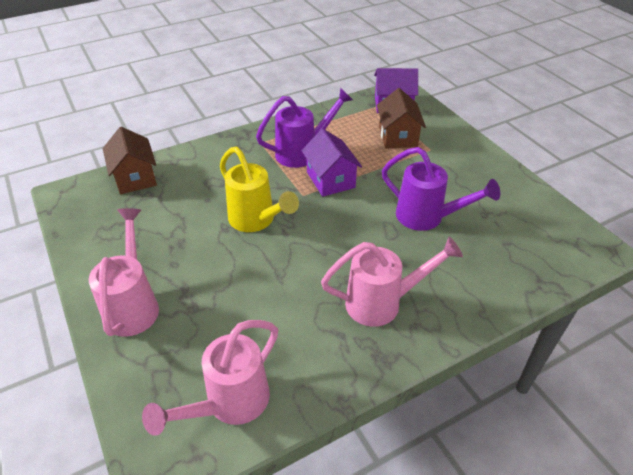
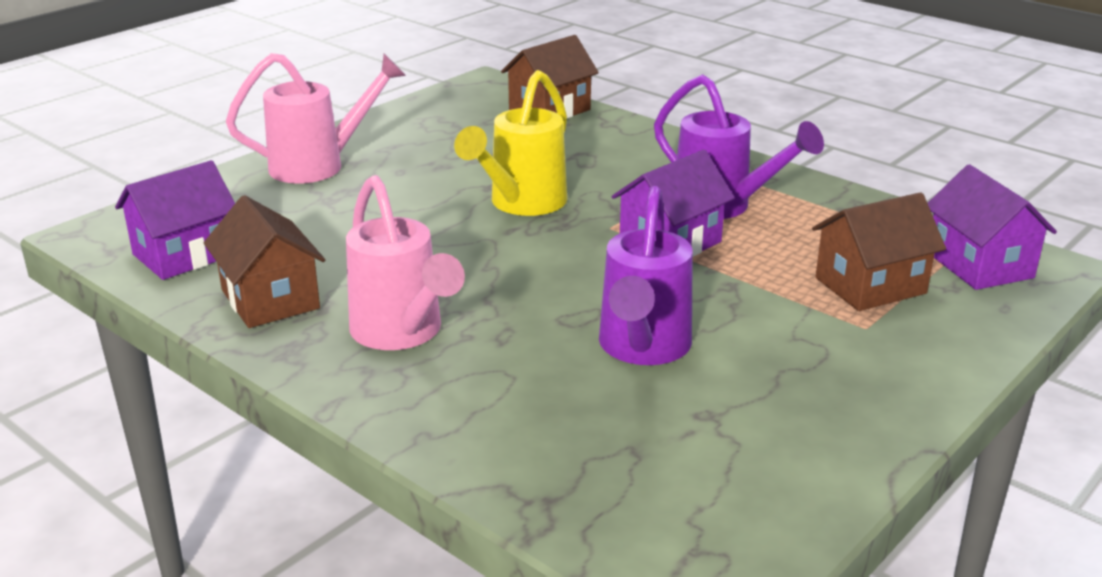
camera: 70 degrees right, 15 degrees down
pink watering can [142,320,278,436] -> purple house [115,160,235,280]
none -> brown house [204,195,325,328]

